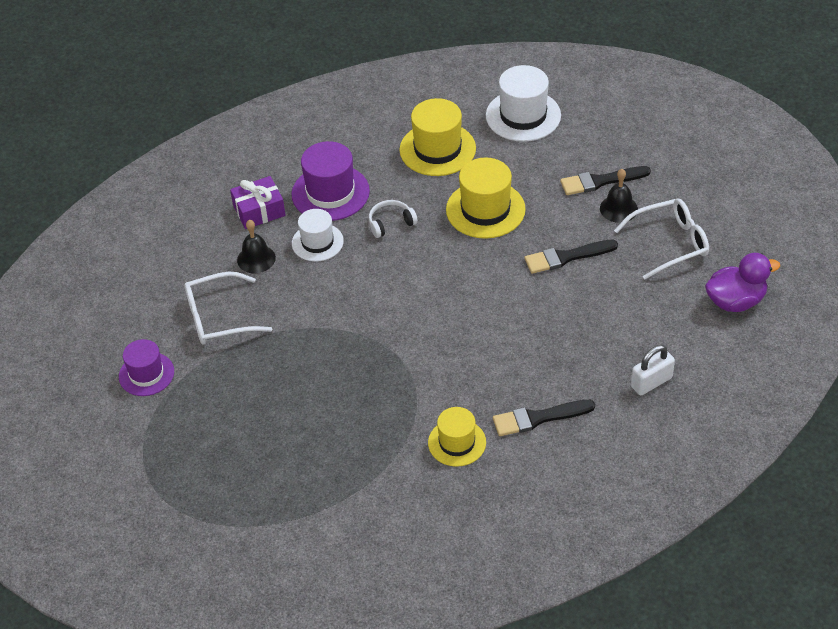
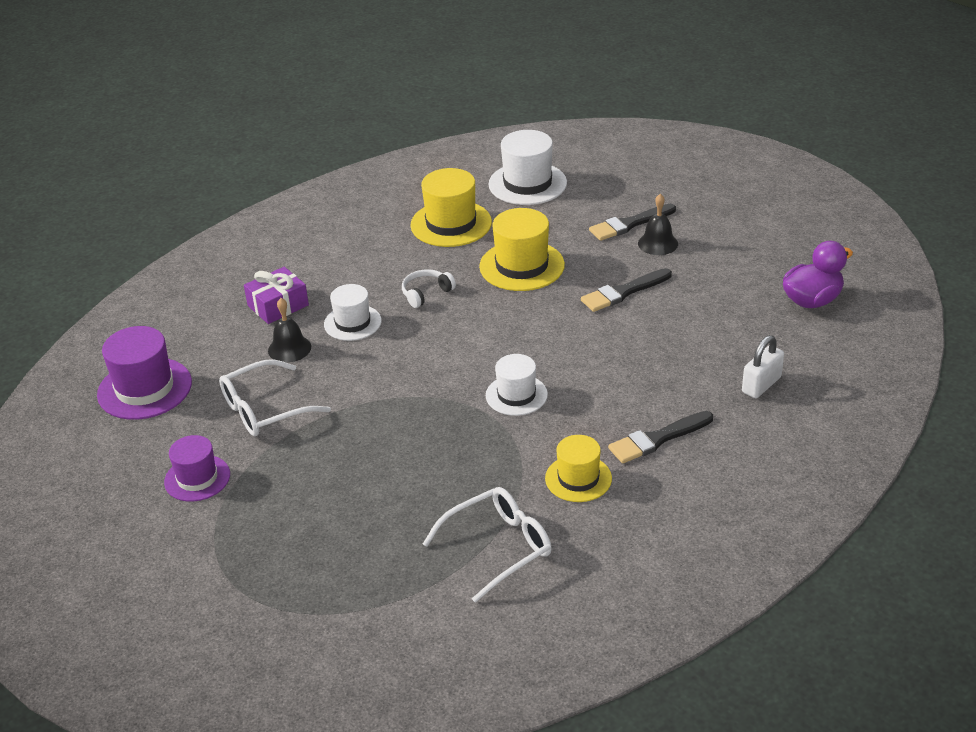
camera: 15 degrees left, 10 degrees down
purple hat [292,141,370,221] -> purple hat moved to [97,326,192,420]
white glasses [614,199,709,280] -> white glasses moved to [423,487,552,603]
none -> white hat [486,354,548,416]

